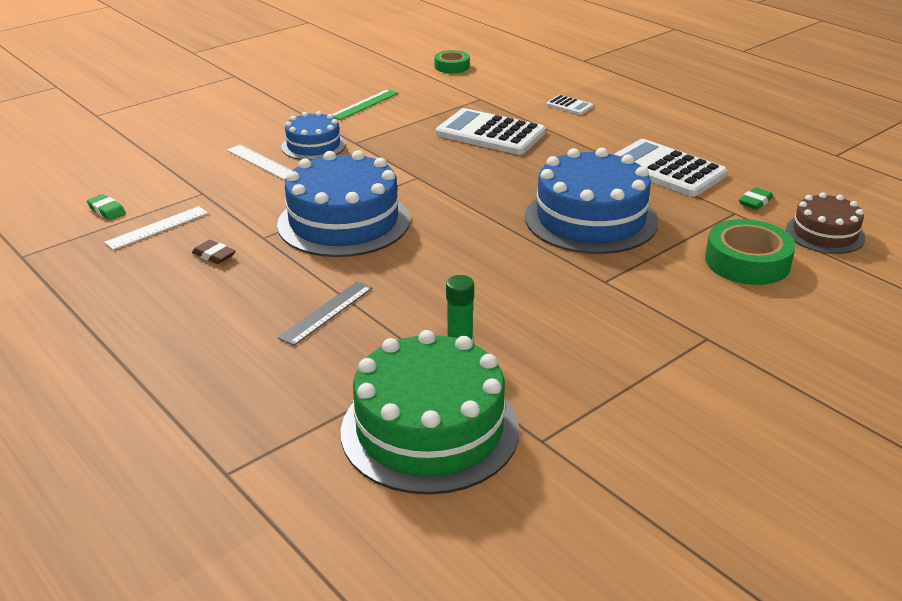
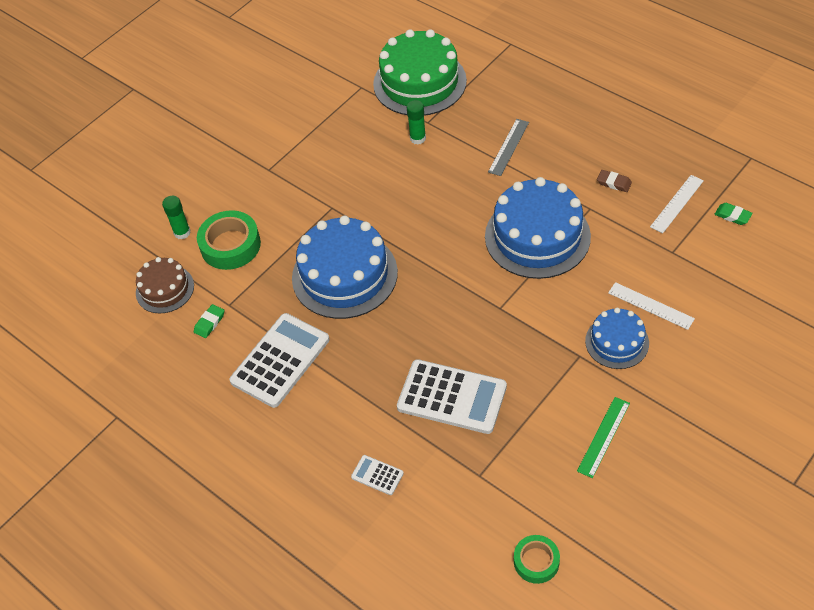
camera: 175 degrees right, 20 degrees up
white calculator [614,139,727,197] -> white calculator turned 90 degrees counterclockwise [229,313,329,408]
none -> green glue stick [162,196,191,239]

